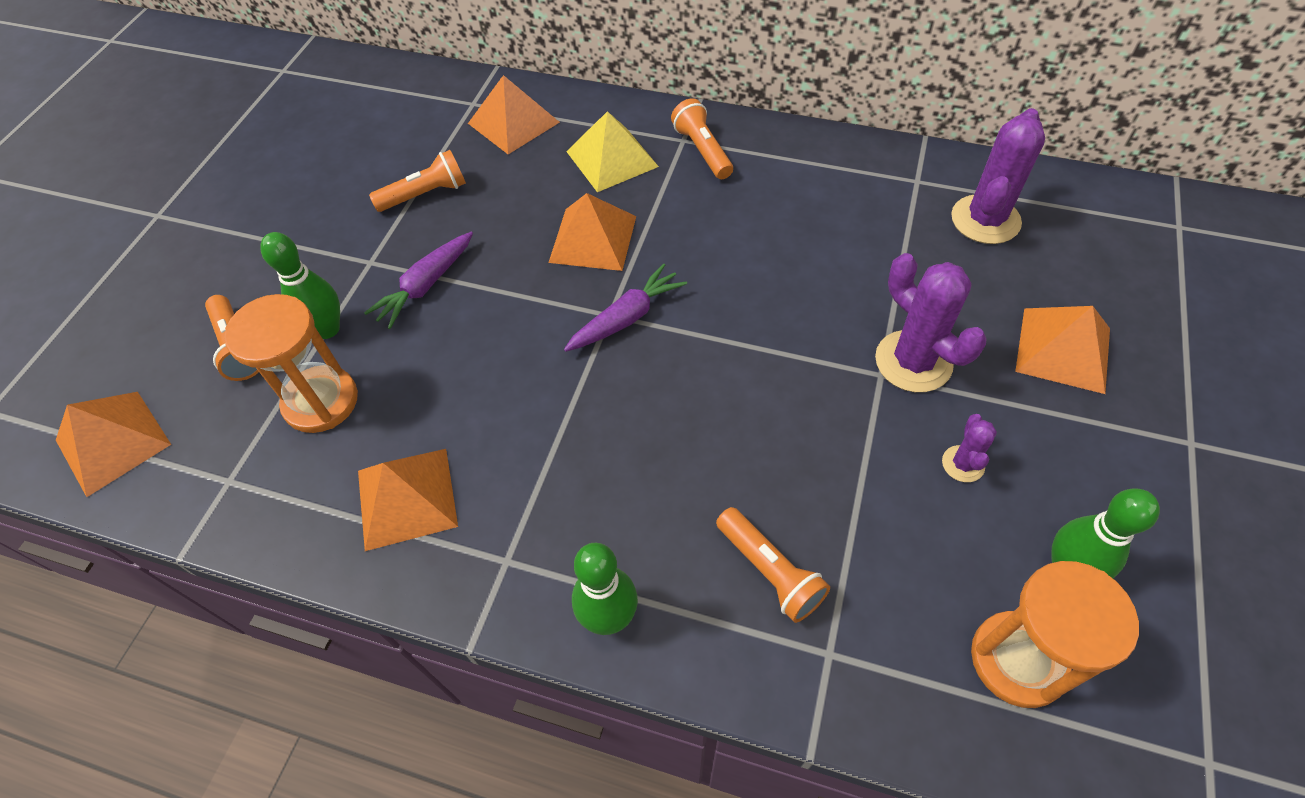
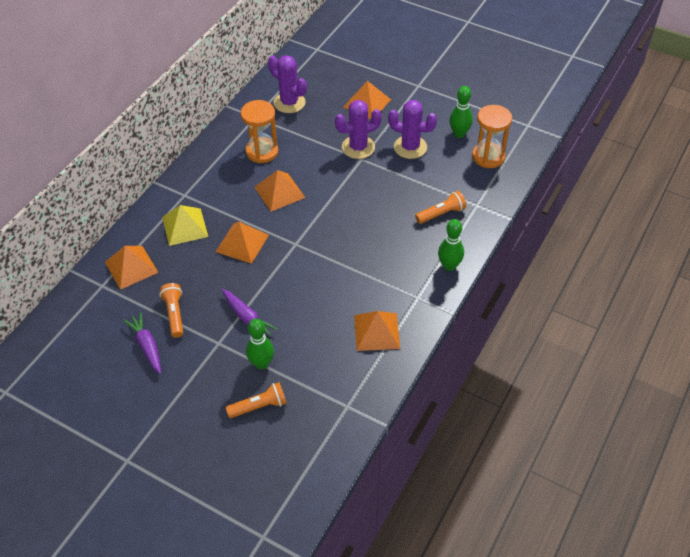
camera: 80 degrees left, 5 degrees down
orange pyramid [56,392,171,497] -> orange pyramid moved to [254,170,305,212]
orange hourglass [224,294,358,433] -> orange hourglass moved to [241,100,279,163]
purple carrot [564,263,687,352] -> purple carrot moved to [123,312,161,374]
orange flashlight [671,98,733,179] -> none
purple cactus [942,414,997,482] -> purple cactus [388,100,437,159], size x1.97

